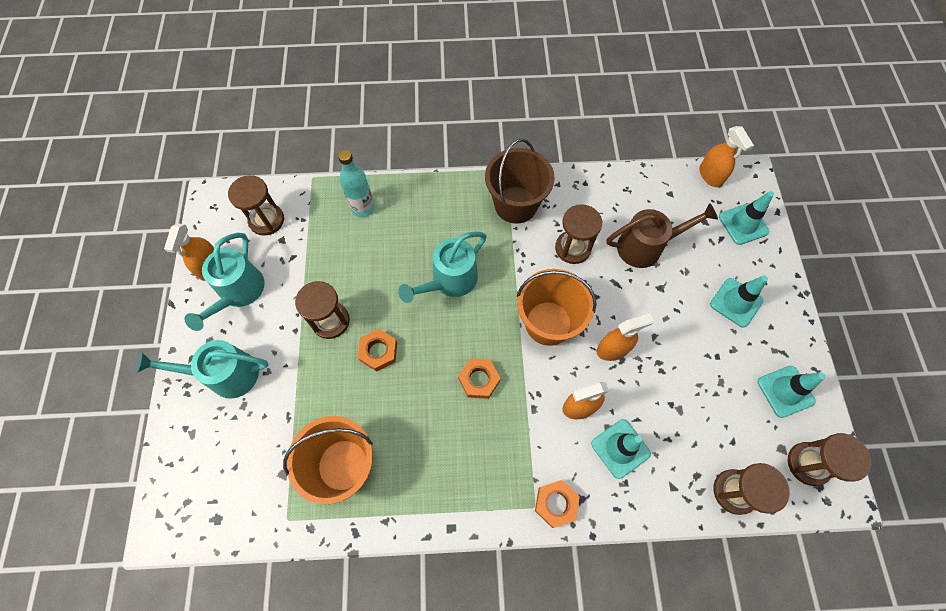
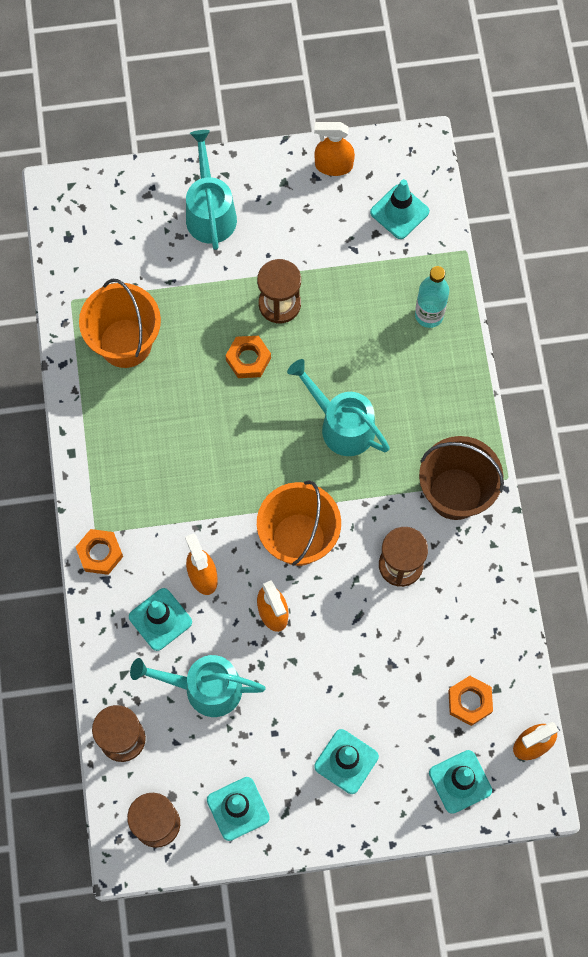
camera: 85 degrees right, 5 degrees up
turquoise watering can [184,233,265,331] -> turquoise watering can moved to [130,655,266,717]
brown hourglass [228,175,284,236] -> turquoise traffic cone [370,179,429,239]
orange nut [458,359,501,399] -> orange nut moved to [448,676,493,726]
brown watering can [607,203,718,268] -> none

